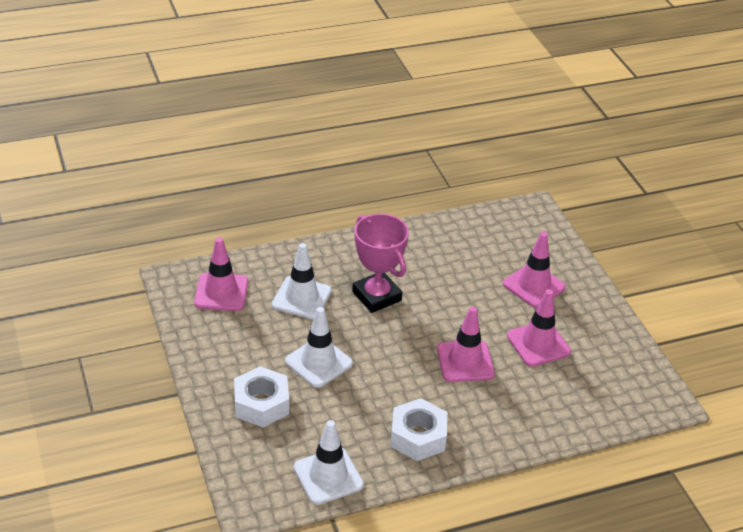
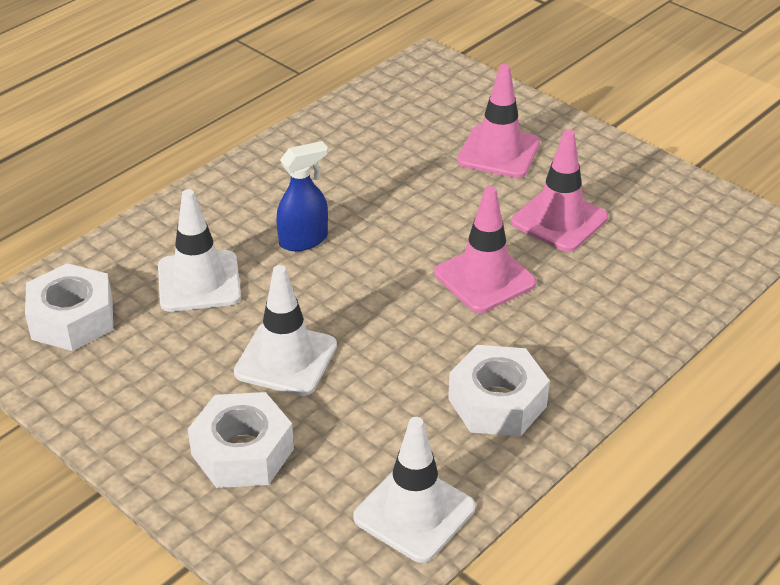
camera: 25 degrees left, 0 degrees up
pink traffic cone [194,237,248,311] -> white nut [25,263,113,351]
pink trophy [352,214,409,313] -> blue spray bottle [276,141,328,251]

